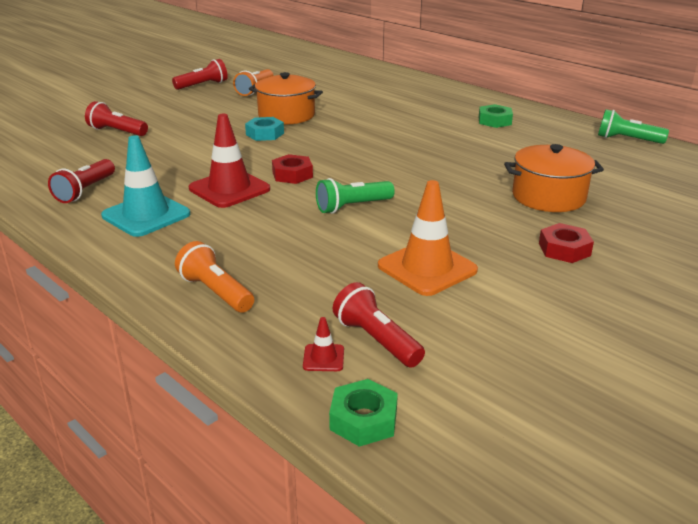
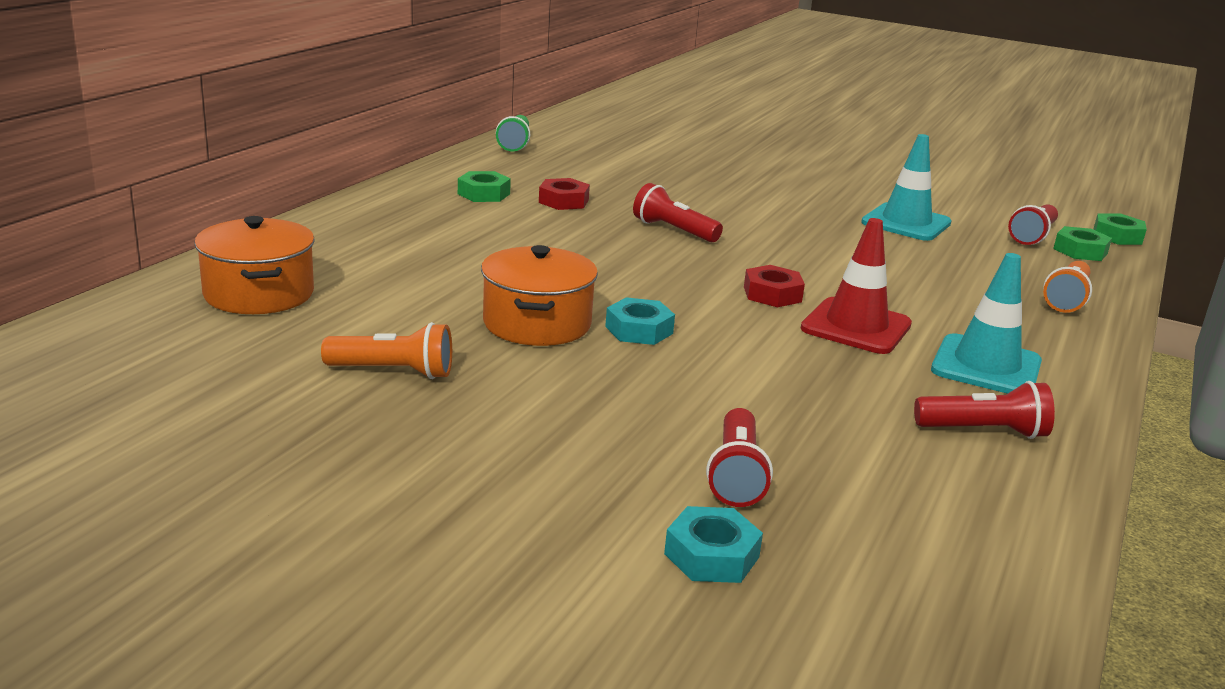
camera: 110 degrees left, 5 degrees down
red flashlight [172,59,228,90] -> red flashlight moved to [633,183,723,242]
red traffic cone [303,317,344,371] -> green nut [1053,226,1112,261]
green flashlight [316,178,395,214] -> none
orange traffic cone [378,180,478,296] -> turquoise traffic cone [861,134,952,241]
orange pot [504,144,604,212] -> orange pot moved to [194,216,315,314]
red nut [539,223,594,263] -> red nut moved to [539,178,590,210]
none -> turquoise nut [664,506,763,583]

